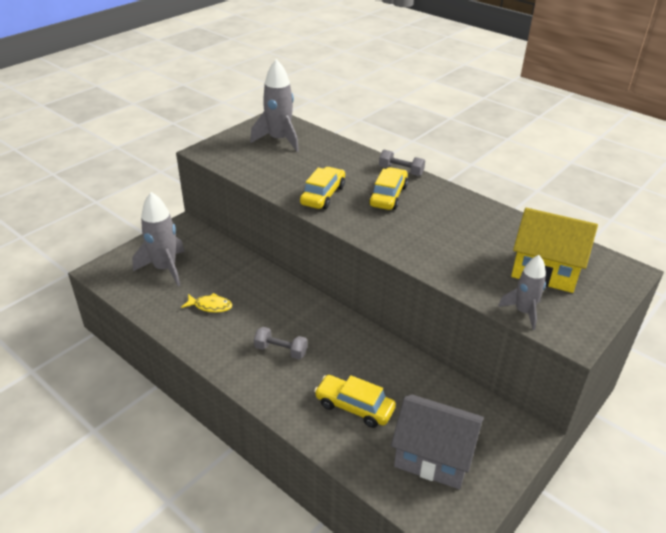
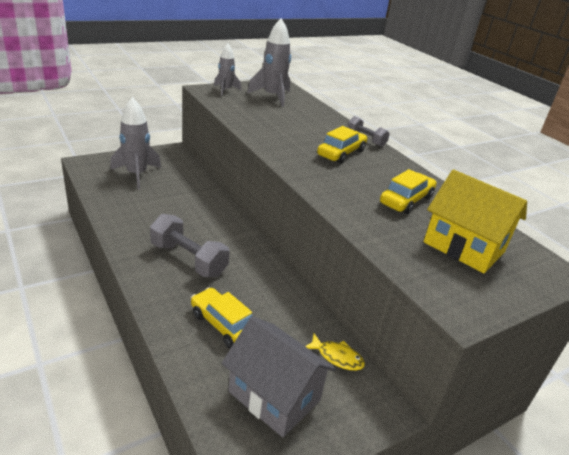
camera: 15 degrees right, 5 degrees down
yellow fish [181,293,232,313] -> yellow fish moved to [305,333,365,371]
grey dumbbell [254,327,307,359] -> grey dumbbell [150,214,230,277], size x1.69
yellow car [300,167,345,209] -> yellow car moved to [380,169,437,214]
grey rocket [498,255,546,330] -> grey rocket moved to [214,44,241,96]

